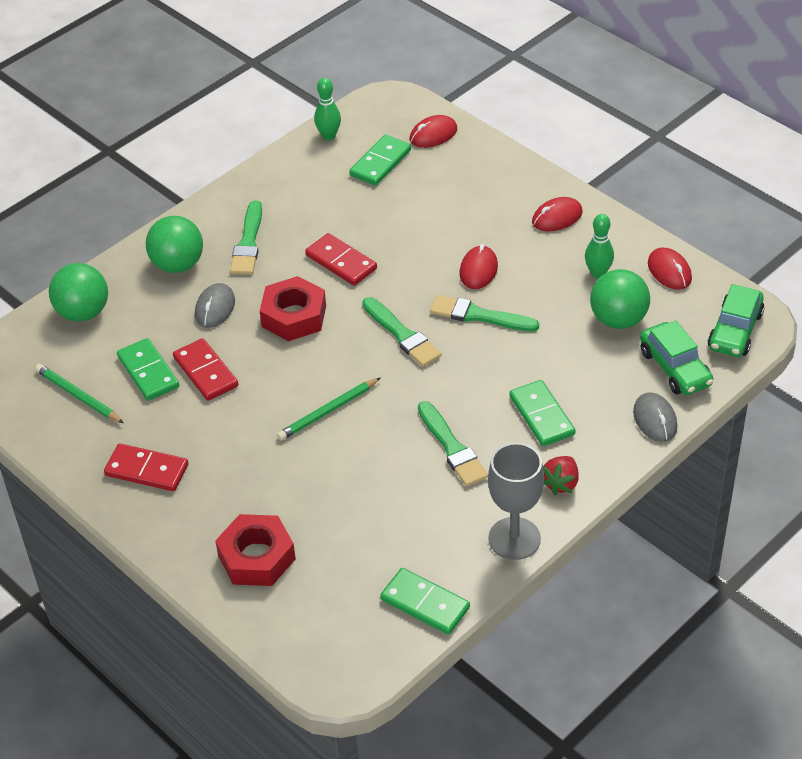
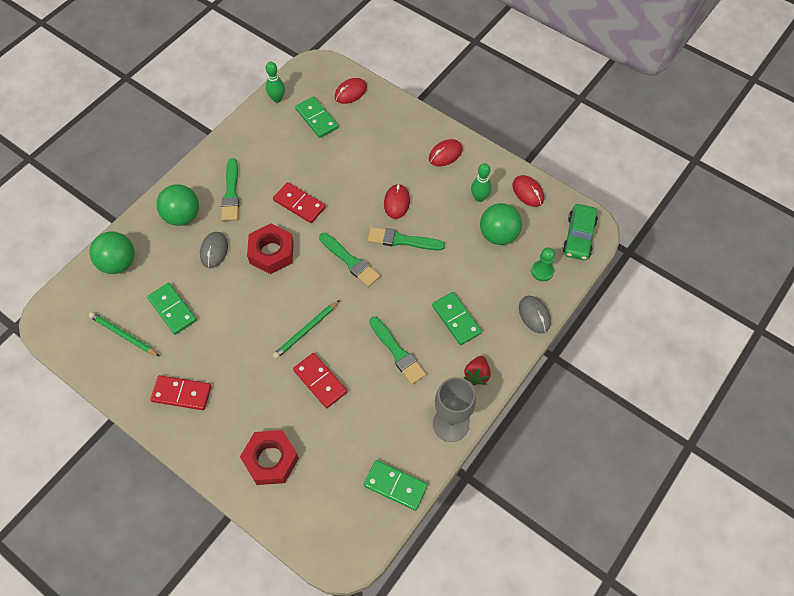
camera: 10 degrees left, 15 degrees up
red domino [173,338,238,401] -> red domino moved to [293,353,347,408]
green domino [350,134,411,186] -> green domino turned 60 degrees counterclockwise [295,96,338,138]
green car [640,320,714,395] -> green pawn [531,248,555,281]

